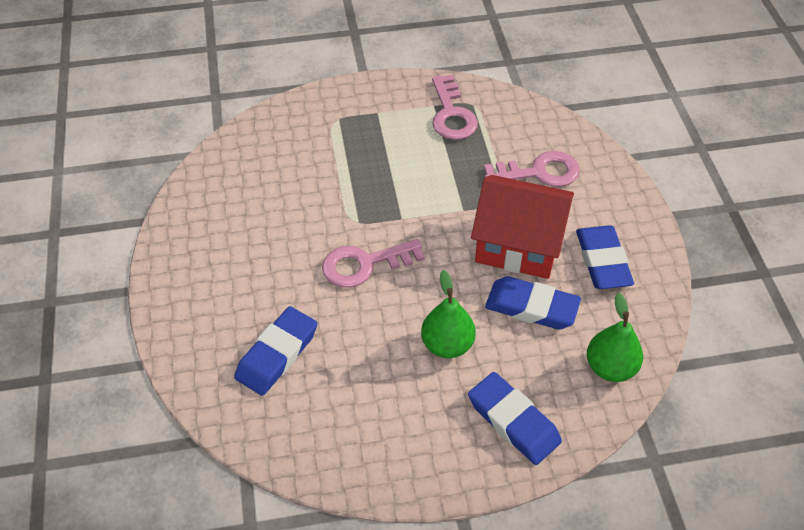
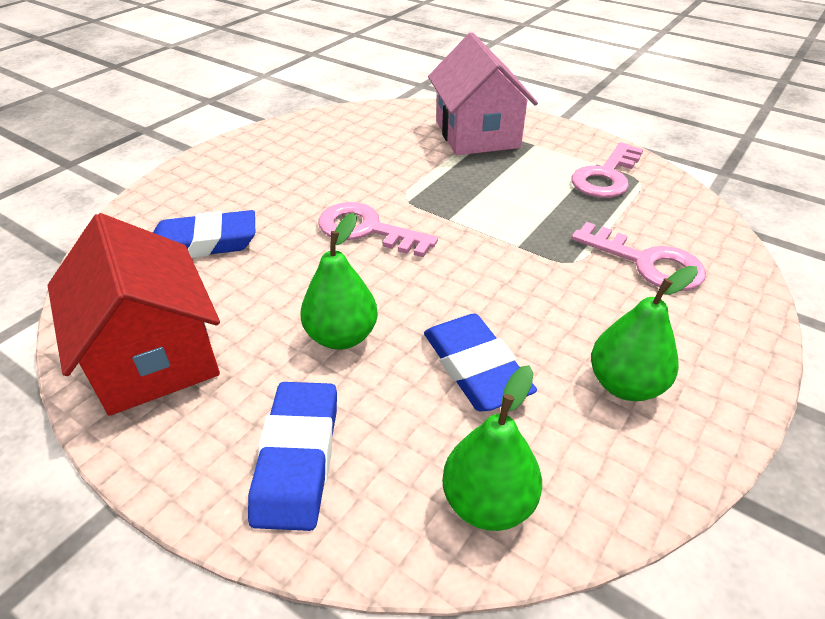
camera: 45 degrees right, 10 degrees down
red house [471,175,574,279] -> red house moved to [48,213,220,416]
blue eraser [576,225,634,289] -> green pear [591,266,698,401]
none -> pink house [428,32,538,155]

